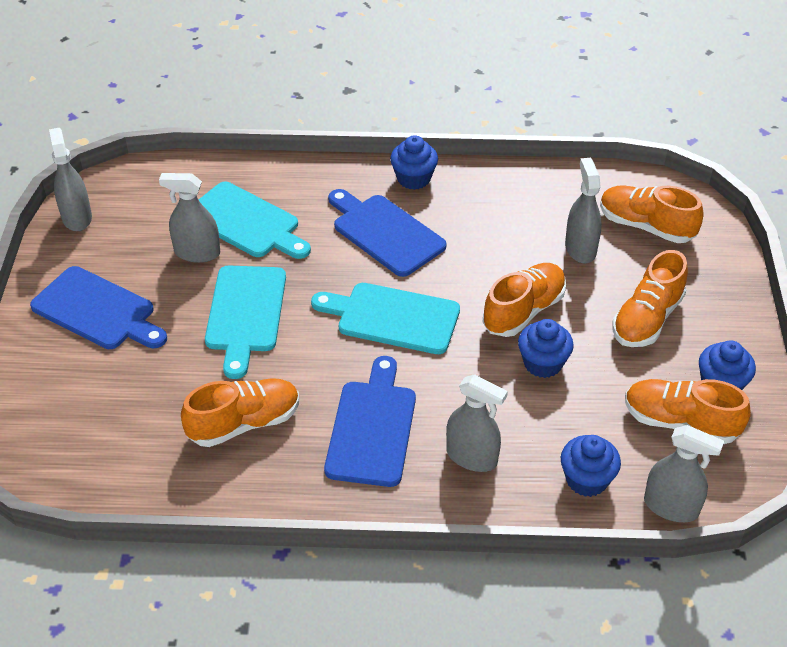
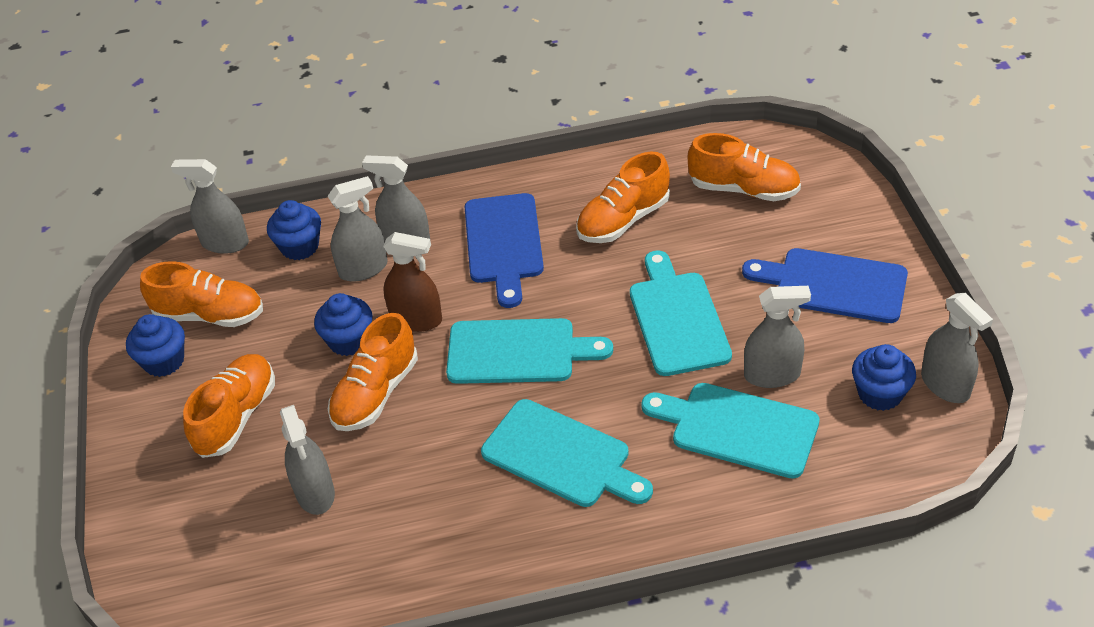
camera: 170 degrees right, 0 degrees up
blue cutting board [328,189,447,277] -> turquoise cutting board [481,399,653,507]
blue cupcake [390,135,438,190] -> blue cupcake moved to [852,344,916,411]
orange shoe [600,185,704,243] -> orange shoe moved to [688,133,801,201]
none -> grey spray bottle [328,176,388,282]
none -> brown spray bottle [383,232,442,332]

